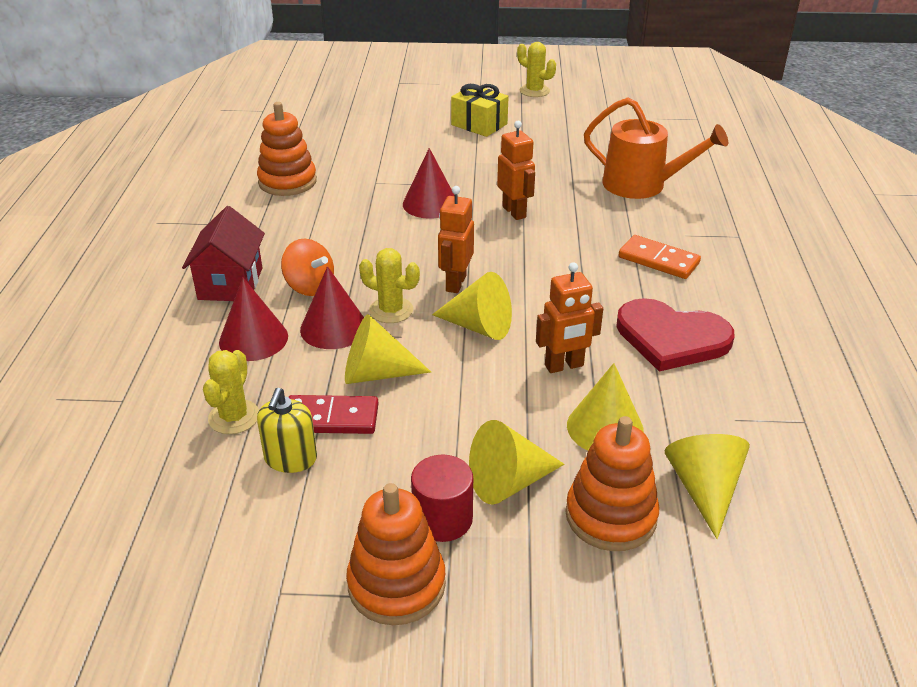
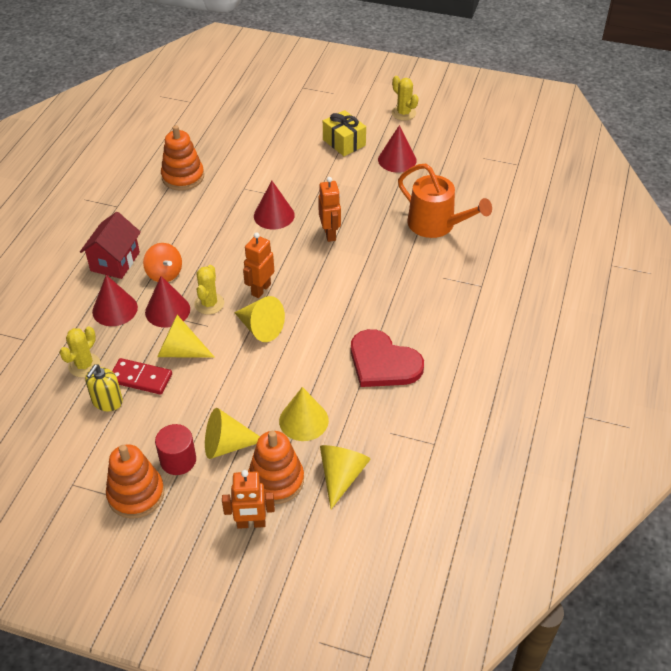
camera: 15 degrees right, 10 degrees up
yellow cactus [359,248,420,323] -> yellow cactus turned 60 degrees clockwise [194,265,224,315]
orange robot [536,262,603,373] -> orange robot moved to [222,470,275,529]
orange domino [619,235,701,279] -> none
none -> red cone [378,125,417,173]

